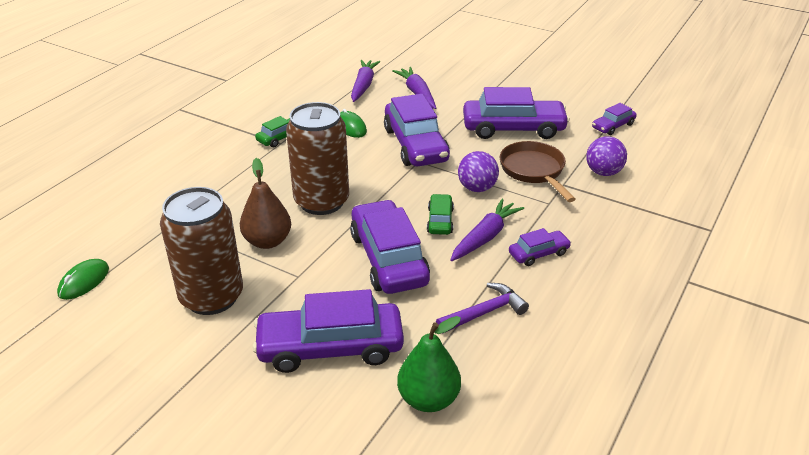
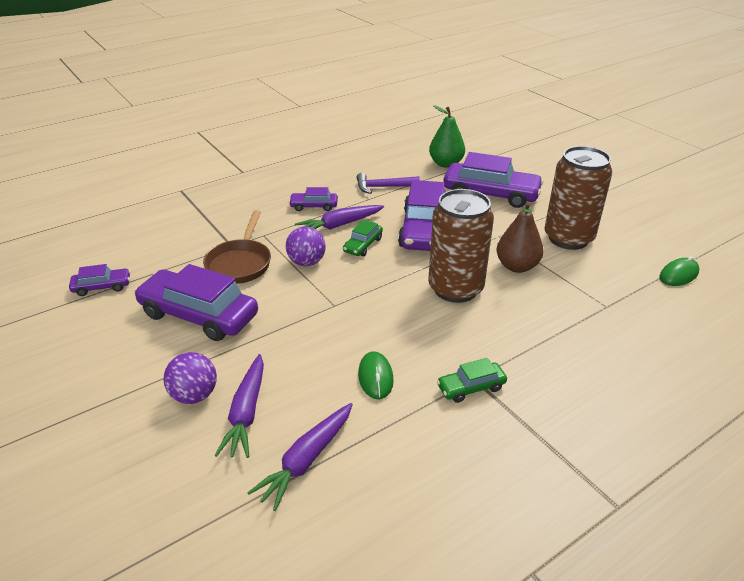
camera: 155 degrees left, 0 degrees up
purple car [384,94,450,167] -> none
purple ball [586,136,627,176] -> purple ball moved to [164,352,217,404]

